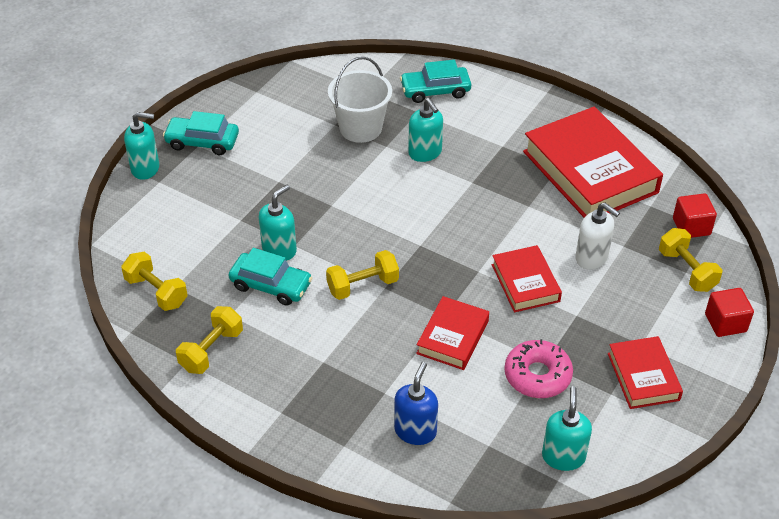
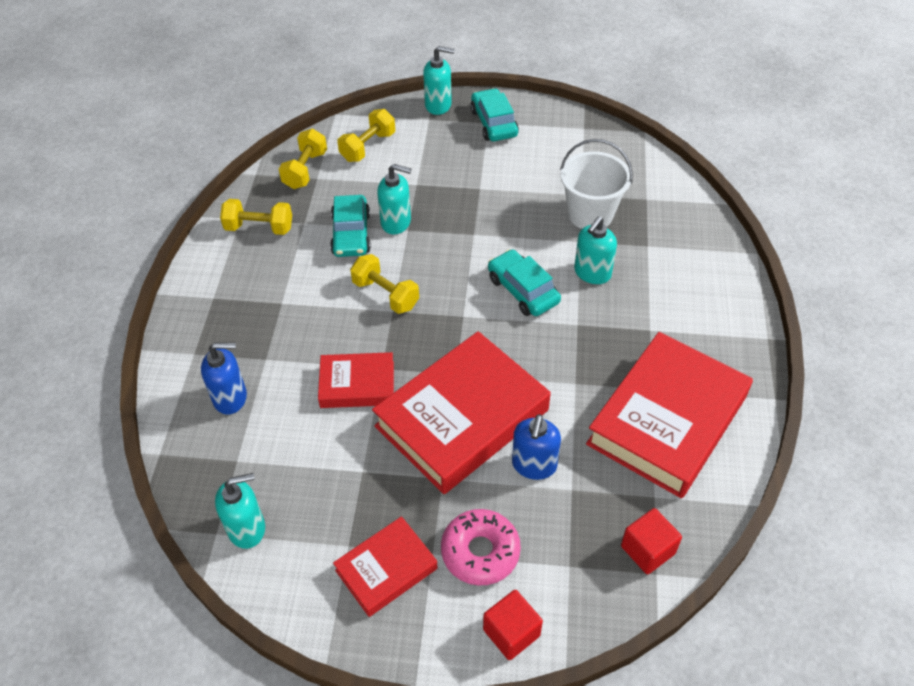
camera: 65 degrees right, 5 degrees up
turquoise soap dispenser [124,112,159,180] -> turquoise soap dispenser turned 60 degrees counterclockwise [423,46,455,115]
turquoise car [400,60,471,103] -> turquoise car moved to [488,249,561,316]
red book [492,245,562,312] -> red book [372,331,550,494], size x1.90
pink donut [504,339,573,398] -> pink donut moved to [441,509,521,585]
white soap dispenser [575,203,620,269] -> blue soap dispenser [512,414,561,480]
yellow dumbbell [659,228,722,292] -> yellow dumbbell moved to [337,109,395,162]

